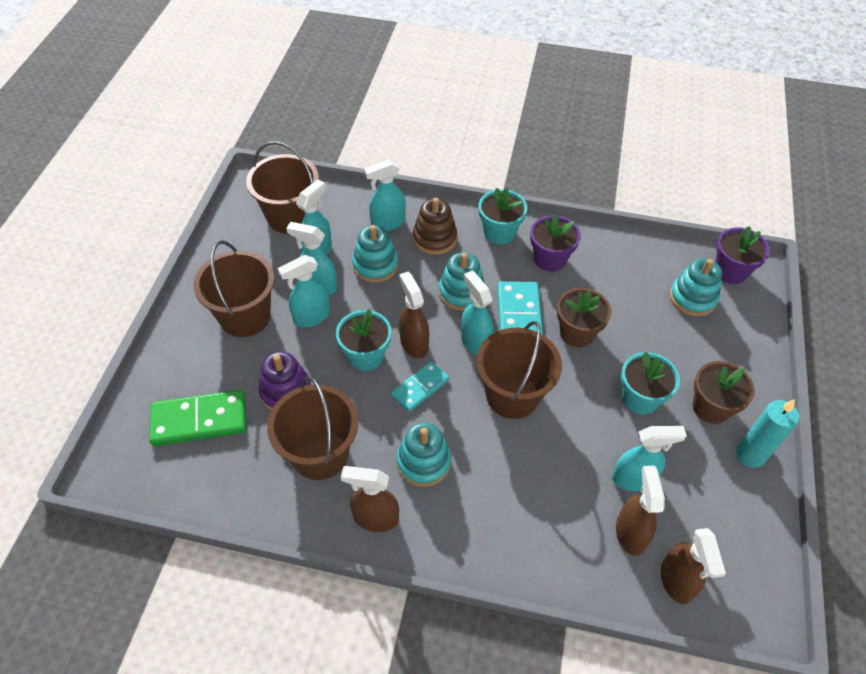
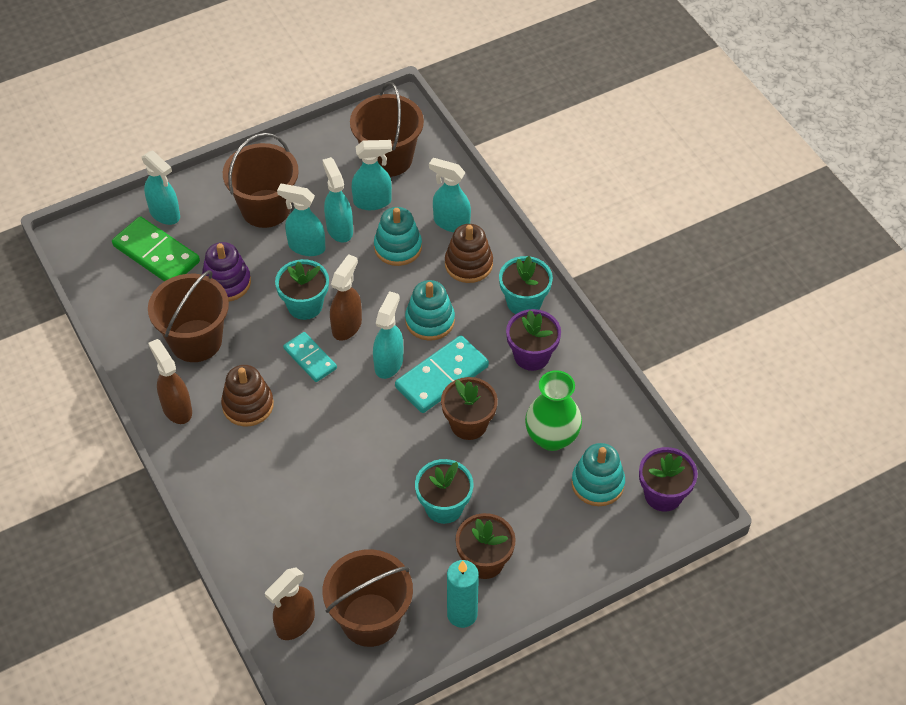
camera: 50 degrees right, 0 degrees up
turquoise domino [391,361,449,412] -> turquoise domino turned 45 degrees clockwise [283,332,337,382]
turquoise stacking toy [396,422,451,487] -> brown stacking toy [221,365,274,426]
brown bucket [476,321,562,419] -> brown bucket moved to [322,549,413,647]
turquoise spray bottle [612,426,687,491] -> turquoise spray bottle moved to [142,150,180,225]
brown spray bottle [616,466,665,556] -> none
none -> green vase [525,370,582,451]

